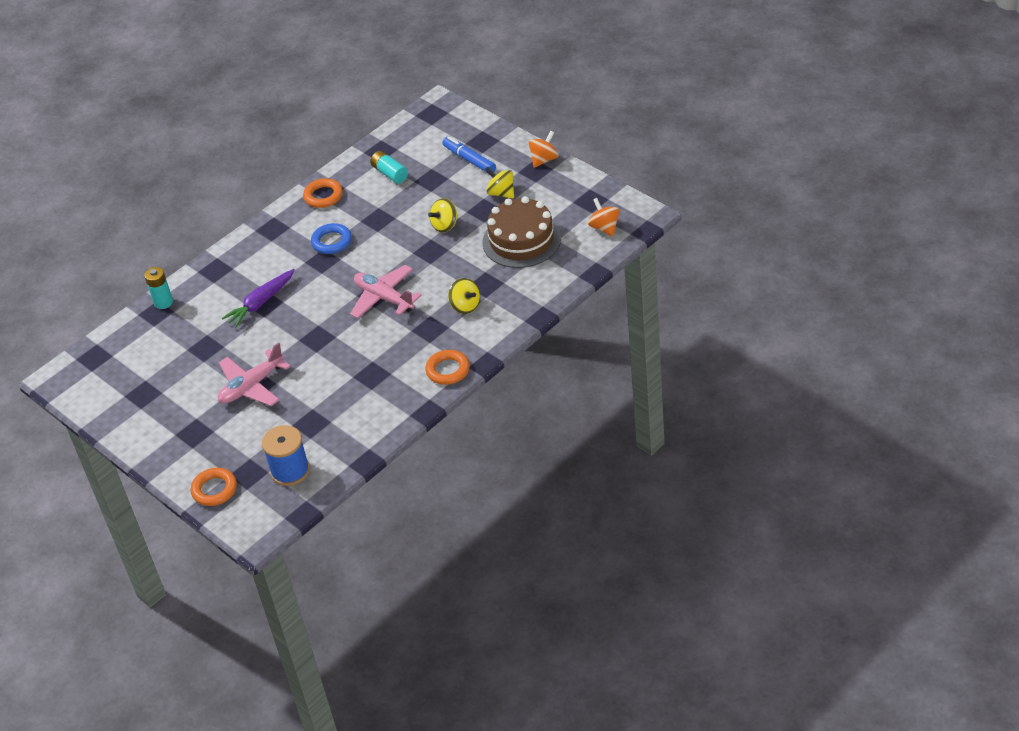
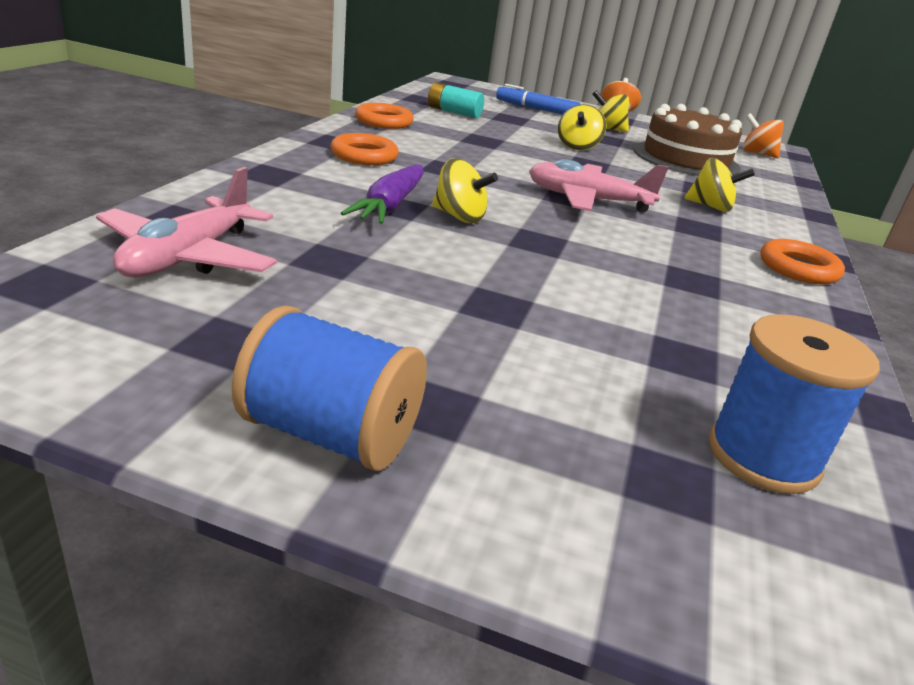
camera: 35 degrees left, 15 degrees down
turquoise battery [144,267,173,309] -> none
orange ring [191,468,237,506] -> orange ring moved to [330,133,399,165]
pink plane [218,342,291,406] -> pink plane moved to [96,167,277,278]
blue ring [311,223,351,254] -> none
none -> blue spool [232,306,427,471]
none -> yellow spinning top [432,158,498,223]

